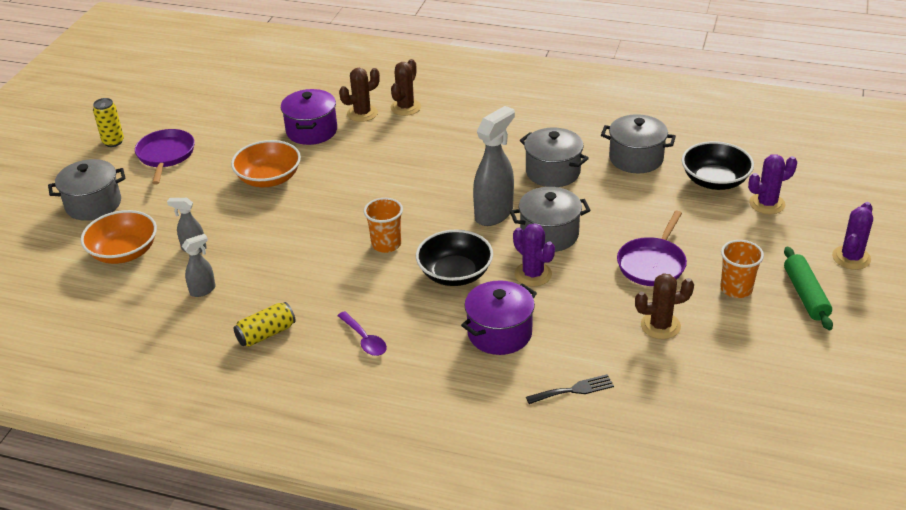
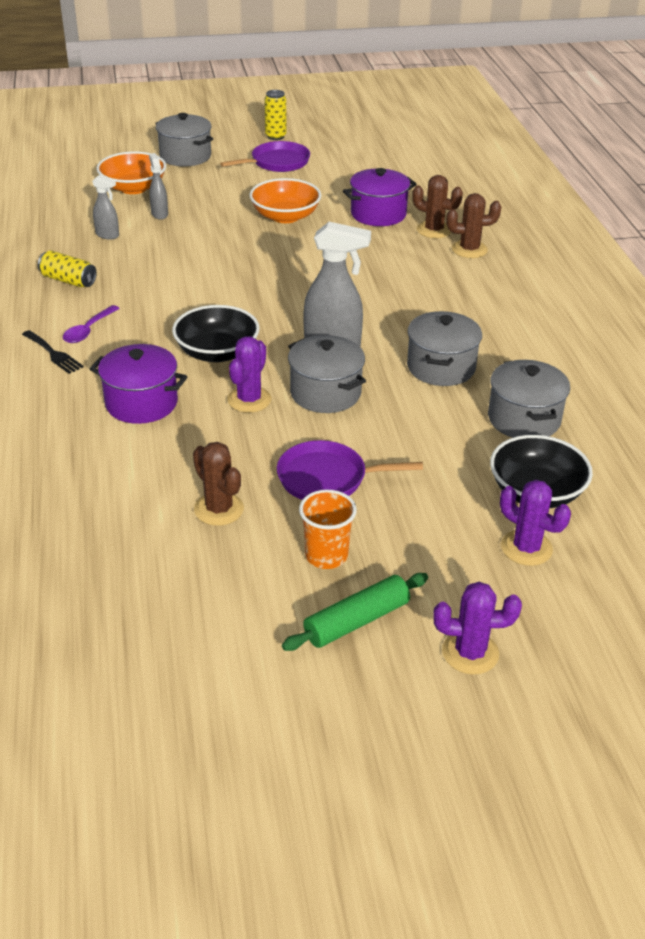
camera: 60 degrees right, 0 degrees up
orange cup [364,198,403,253] -> none
black fork [526,374,614,404] -> black fork moved to [22,330,84,374]

